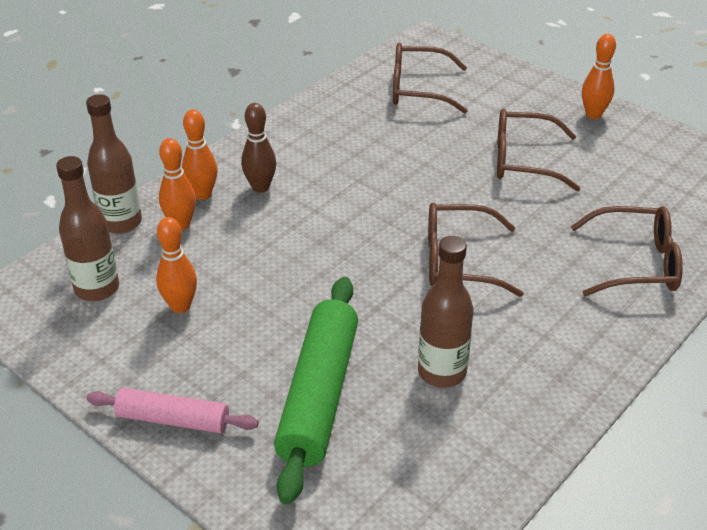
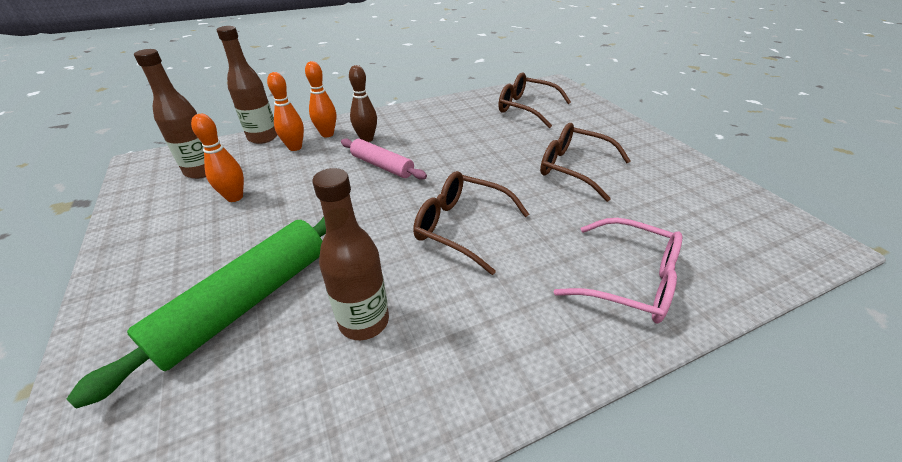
camera: 25 degrees right, 0 degrees up
pink rolling pin [86,388,259,434] -> pink rolling pin moved to [341,138,427,180]
brown glasses [571,206,683,296] -> pink glasses [553,218,682,324]
orange bowling pin [582,34,616,119] -> none

